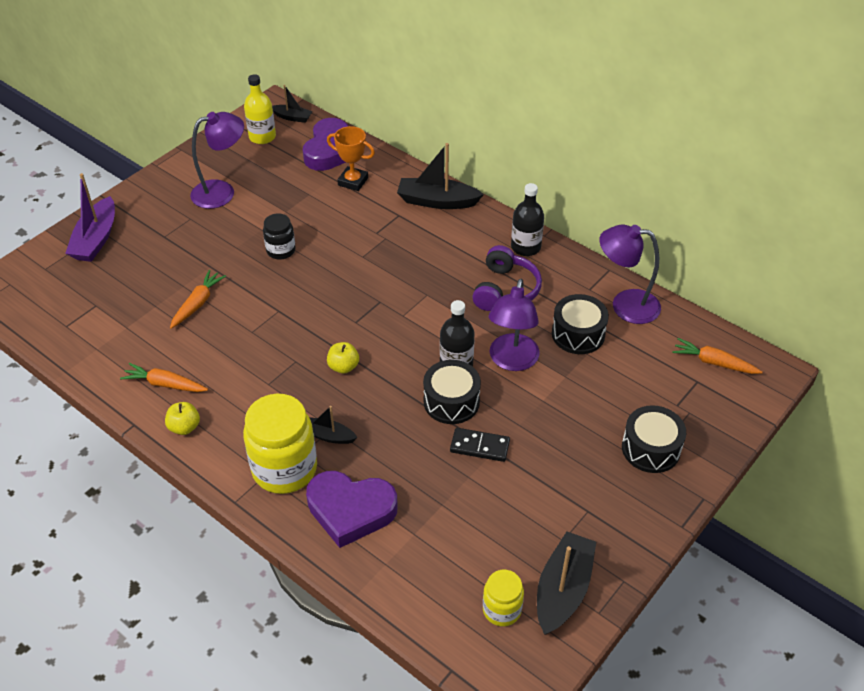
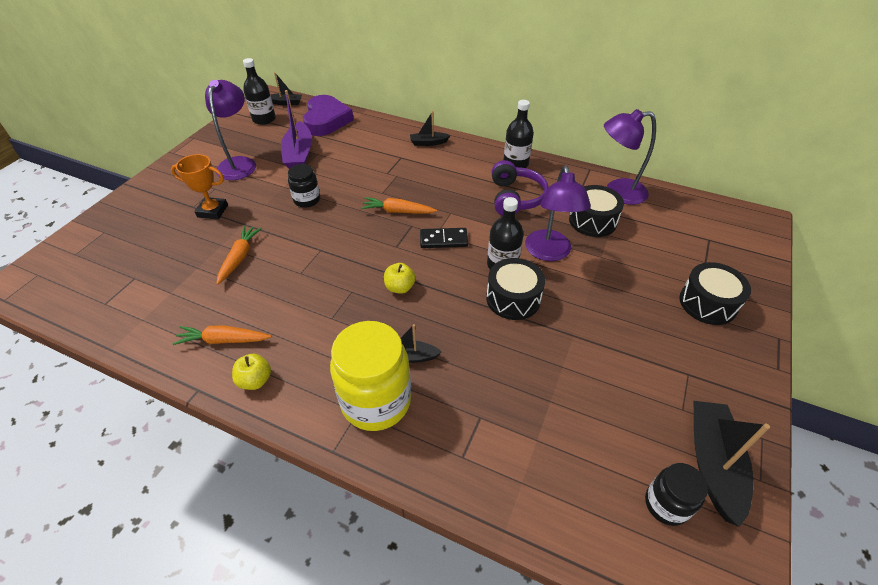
camera: 15 degrees left, 0 degrees up
purple boat [65,173,115,262] -> purple boat moved to [281,90,312,169]
purple lamp [190,112,244,209] -> purple lamp turned 45 degrees counterclockwise [205,80,256,180]
yellow bottle [244,74,276,144] -> black bottle [243,58,276,125]
purple heart [306,471,398,548] -> none
orange trophy [327,126,375,191] -> orange trophy moved to [171,154,228,220]
black boat [397,143,484,209] -> black boat [410,111,451,146], size x0.56
black domino [450,428,510,462] -> black domino moved to [420,228,468,248]
yellow jar [483,570,524,626] -> black jar [645,463,708,526]
orange carrot [672,338,763,374] -> orange carrot moved to [361,197,437,214]

